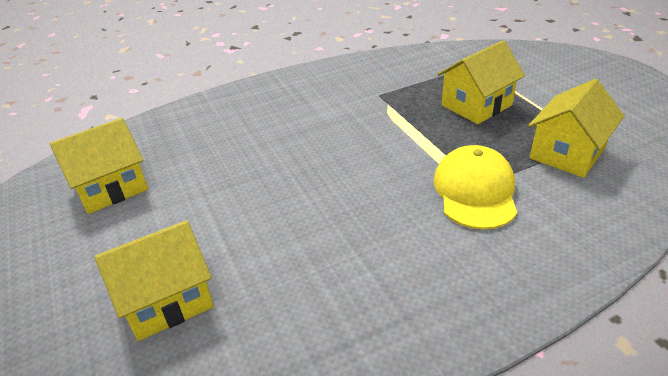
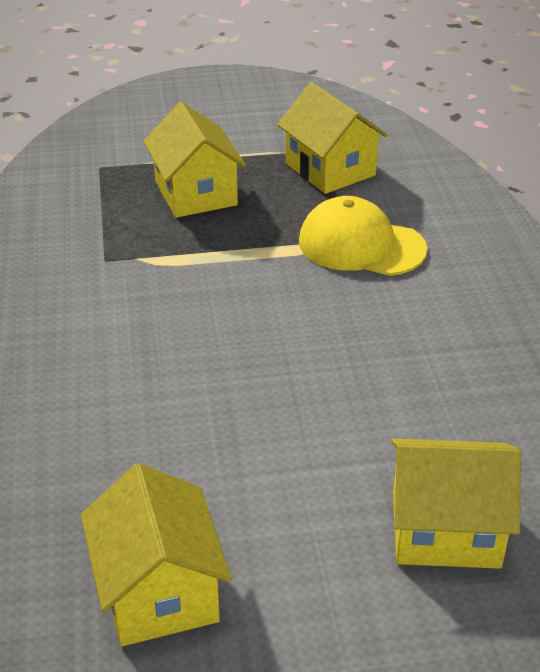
camera: 75 degrees left, 0 degrees up
yellow house [94,220,214,341] -> yellow house turned 75 degrees counterclockwise [391,439,521,569]

